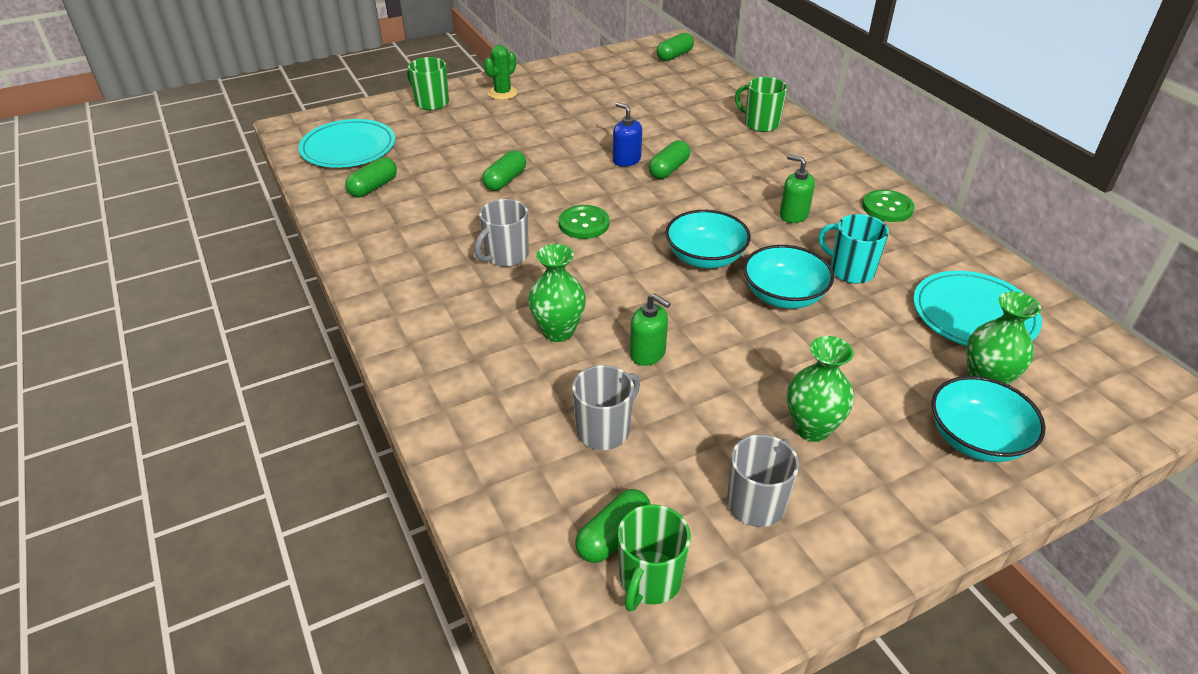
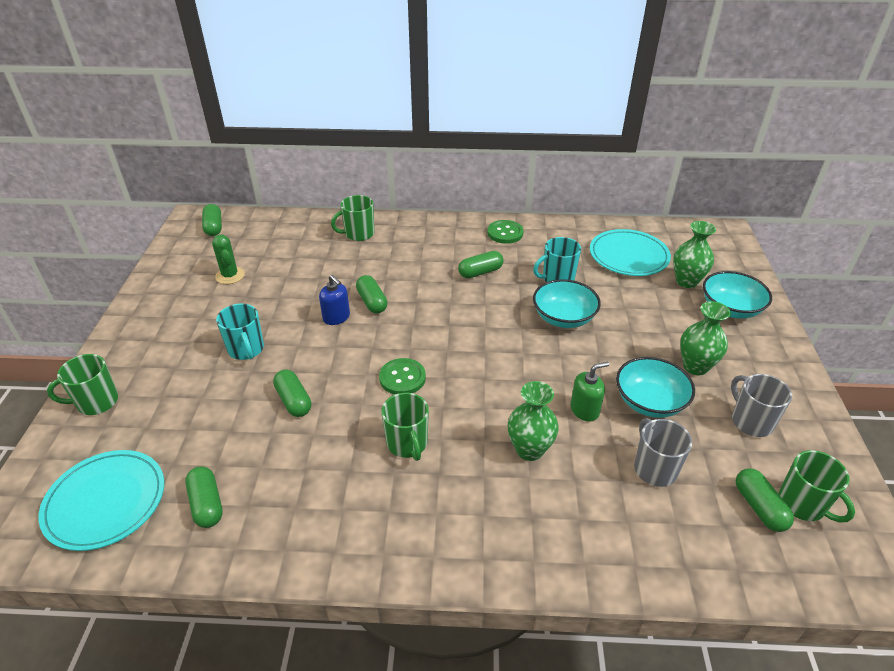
camera: 60 degrees left, 0 degrees up
grey mug [474,199,529,267] -> green mug [381,393,429,461]
green cactus [484,45,518,100] -> green cactus moved to [212,235,245,284]
blue soap dispenser [613,102,642,167] -> blue soap dispenser turned 120 degrees counterclockwise [319,275,350,325]
turquoise bowl [665,210,751,268] -> turquoise bowl moved to [616,357,695,418]
green soap dispenser [780,155,815,223] -> green capsule [458,251,504,278]
none -> turquoise mug [216,303,264,360]

